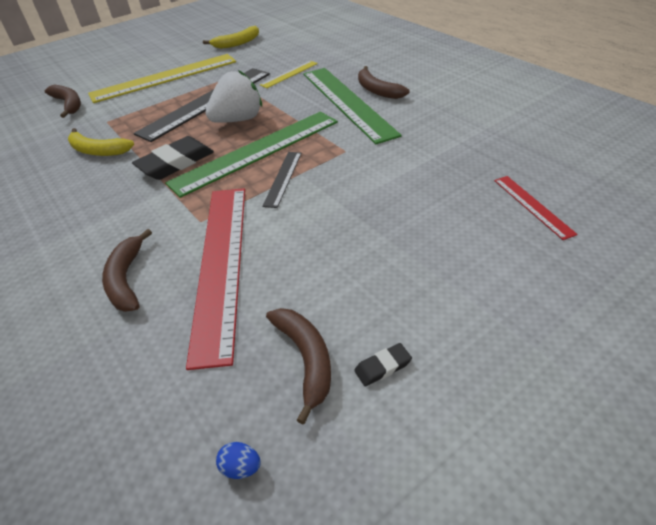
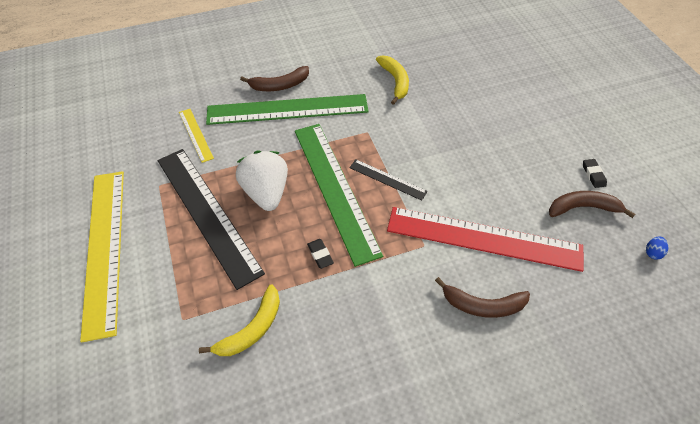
camera: 75 degrees left, 10 degrees up
brown banana [45,85,81,118] -> none
black eraser [132,136,214,180] -> black eraser [307,239,334,269], size x0.46
yellow banana [203,26,259,49] -> yellow banana moved to [376,55,409,105]
red ruler [494,176,578,240] -> none

